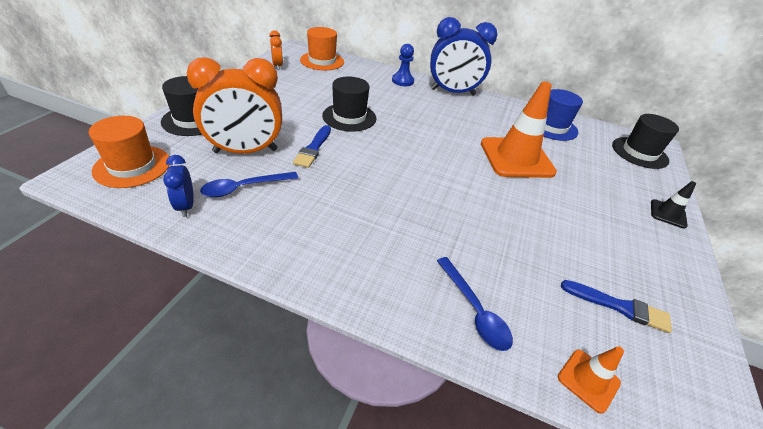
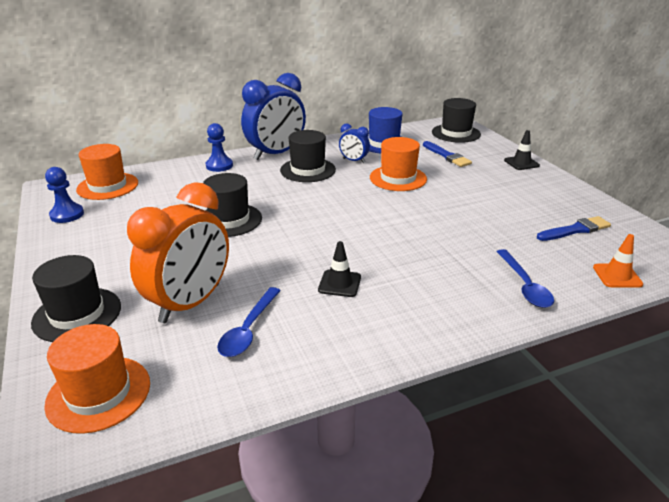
camera: 40 degrees left, 10 degrees down
blue clock [163,155,194,217] -> blue clock moved to [339,123,370,163]
orange clock [269,30,283,70] -> blue pawn [45,167,84,223]
blue brush [293,125,331,168] -> blue brush moved to [423,141,472,167]
blue spoon [437,257,513,351] -> blue spoon turned 60 degrees clockwise [496,249,554,308]
orange traffic cone [481,81,557,178] -> orange hat [370,137,427,191]
none -> black hat [280,130,336,182]
none -> black traffic cone [318,241,361,297]

